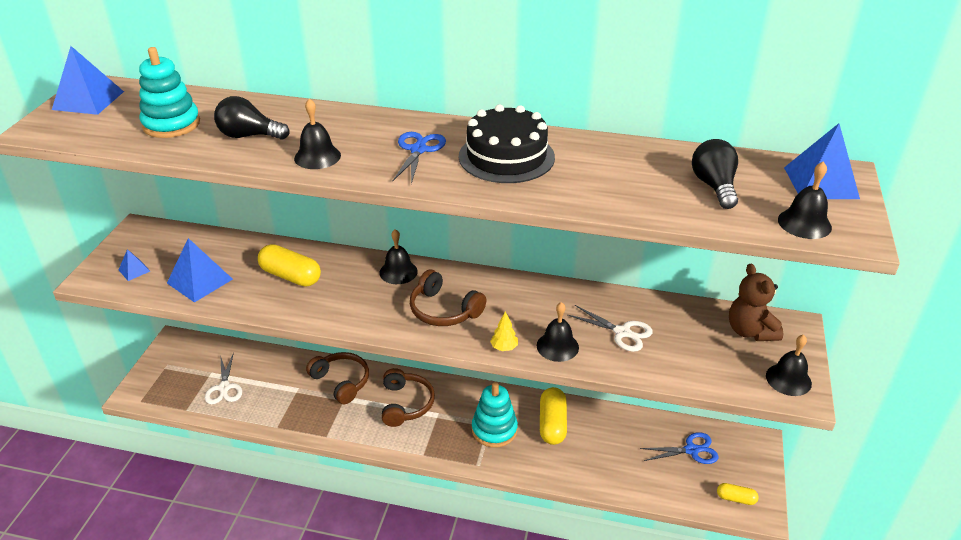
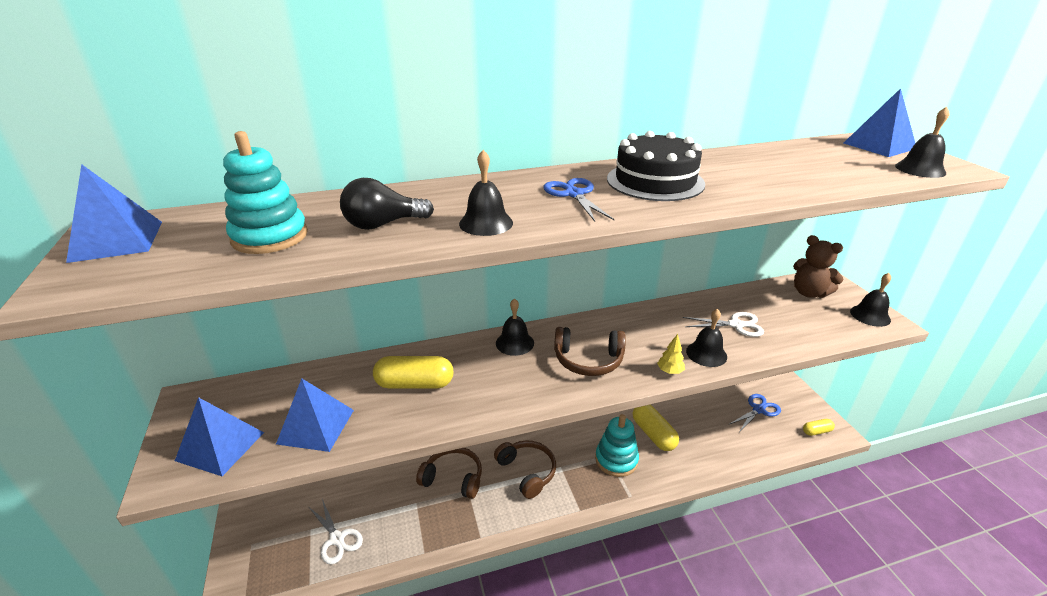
camera: 30 degrees left, 5 degrees down
blue pyramid [119,249,150,281] -> blue pyramid [175,397,264,476], size x1.95
black light bulb [692,139,738,209] -> none

